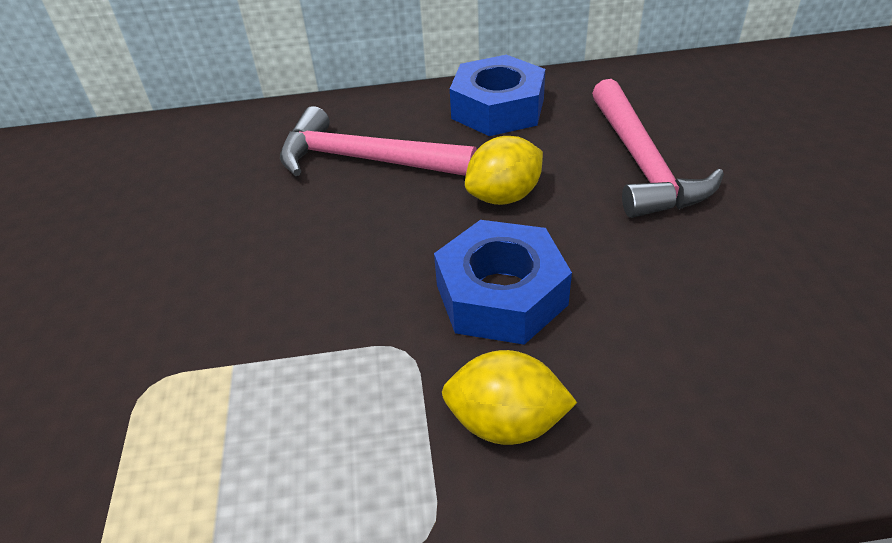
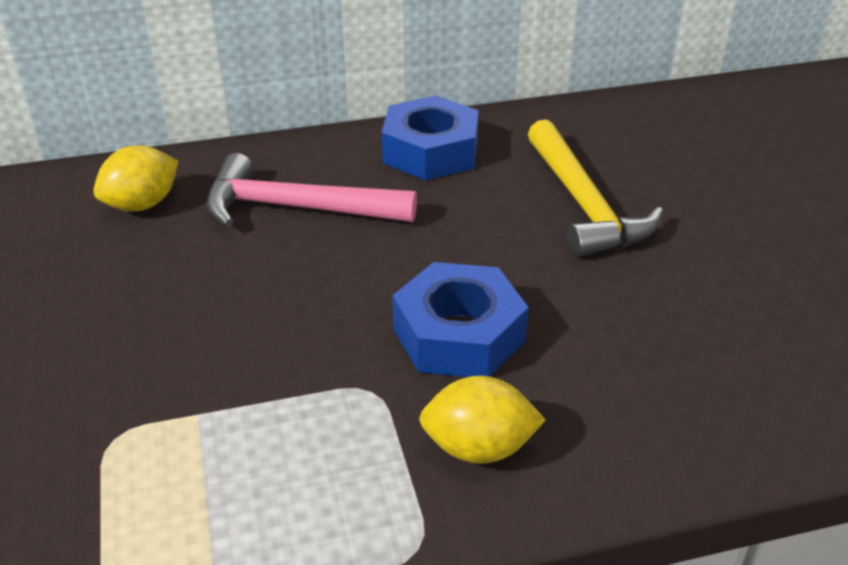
camera: 10 degrees left, 5 degrees down
yellow lemon [465,136,543,205] -> yellow lemon moved to [93,146,178,211]
pink hammer [592,79,724,218] -> yellow hammer [528,119,663,257]

